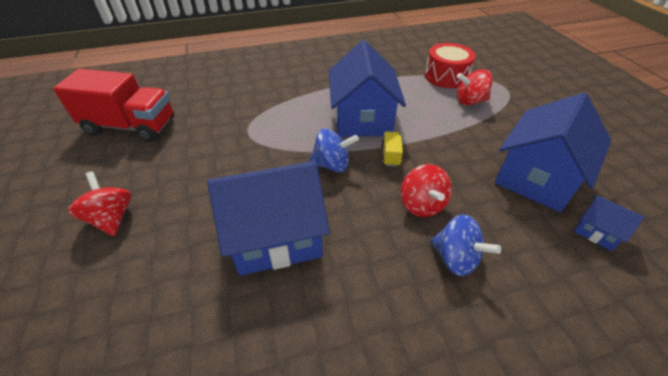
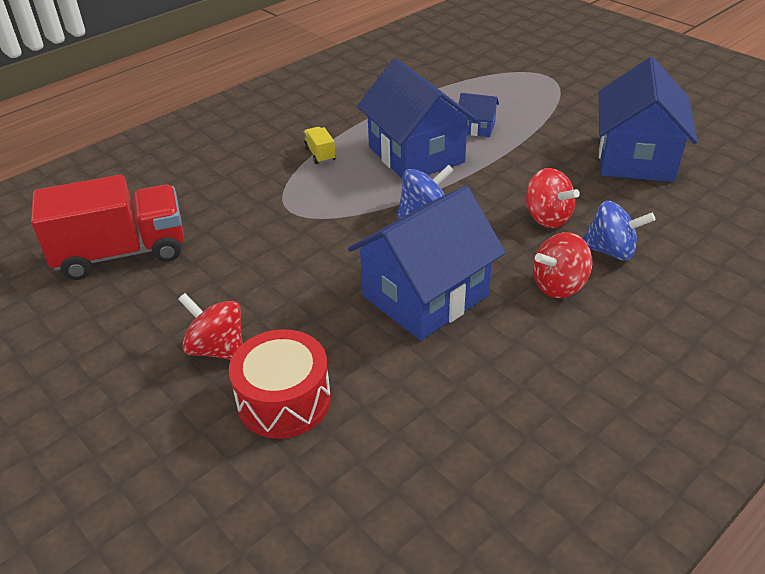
camera: 25 degrees left, 5 degrees down
yellow truck [381,132,403,167] -> yellow truck moved to [303,127,336,164]
red drum [425,43,476,88] -> red drum moved to [229,329,331,439]
red spinning top [457,69,493,106] -> red spinning top moved to [533,232,593,298]
blue house [574,195,644,251] -> blue house moved to [458,93,499,137]

